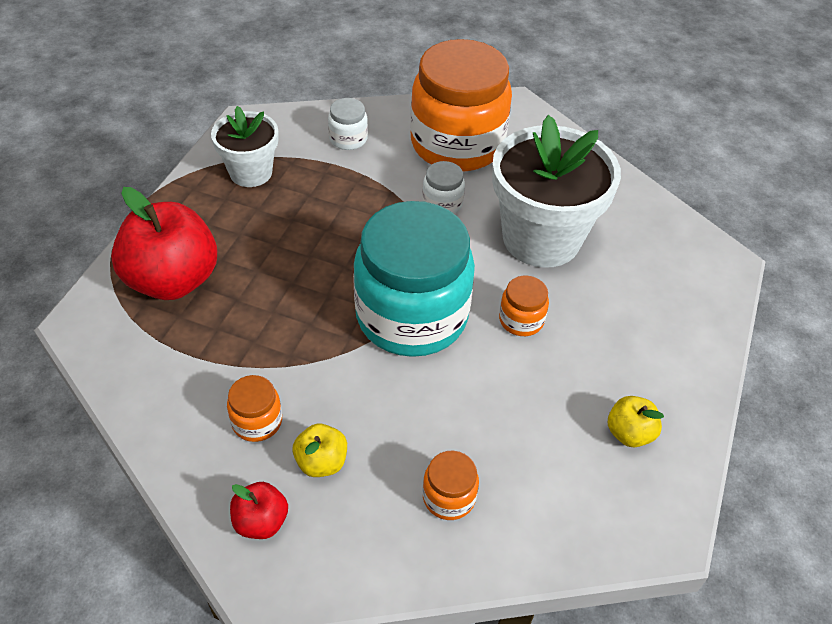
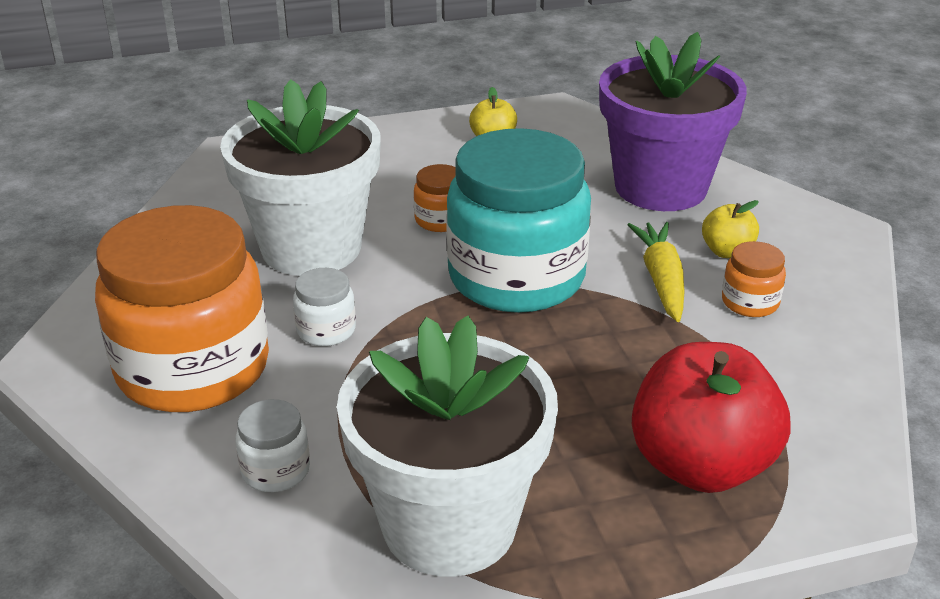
camera: 125 degrees left, 15 degrees down
white flower pot [211,106,279,187] -> white flower pot [337,315,558,577], size x1.75
red apple [230,482,288,539] -> none
orange jar [423,450,479,520] -> purple flower pot [599,32,747,211]
none -> yellow carrot [628,222,685,322]

